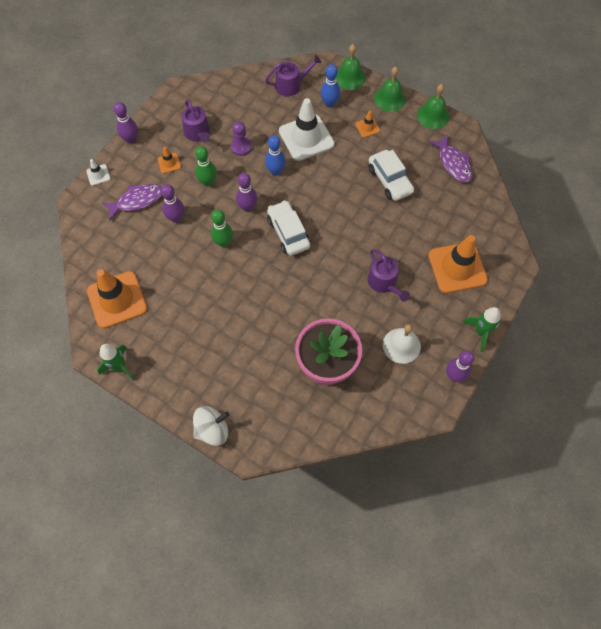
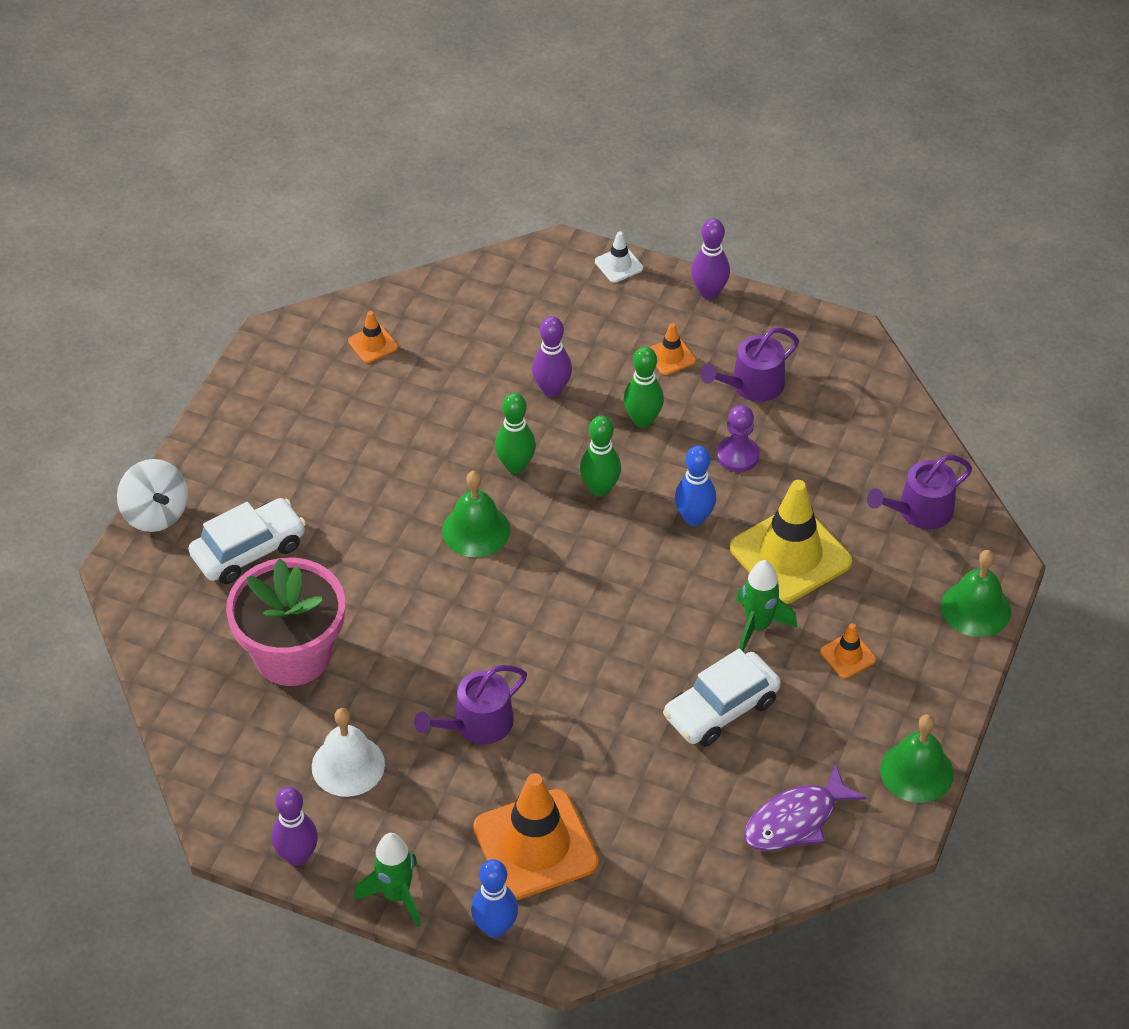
camera: 80 degrees right, 15 degrees down
orange traffic cone [87,269,147,329] -> orange traffic cone [348,311,398,363], size x0.44
green rocket [97,344,135,381] -> green rocket moved to [736,560,797,651]
purple fish [102,184,162,220] -> none
purple bowling pin [236,173,257,212] -> green bowling pin [580,416,621,497]
purple watering can [265,55,321,96] -> purple watering can turned 90 degrees clockwise [867,455,972,529]
white car [267,200,310,256] -> white car moved to [189,498,306,584]
white traffic cone [279,98,335,161] -> yellow traffic cone [730,480,852,604]
blue bowling pin [321,64,340,107] -> blue bowling pin moved to [471,859,518,938]
green bell [374,66,406,112] -> green bell moved to [442,471,510,557]

